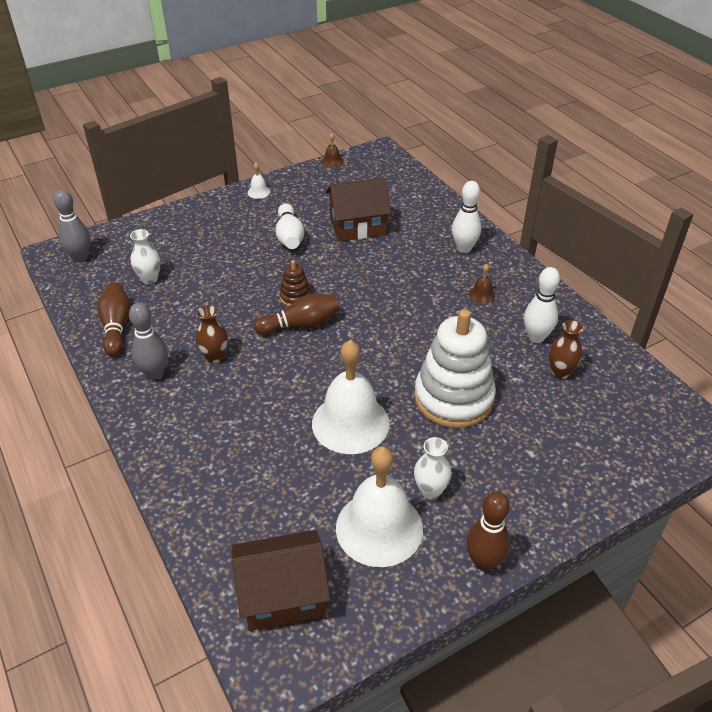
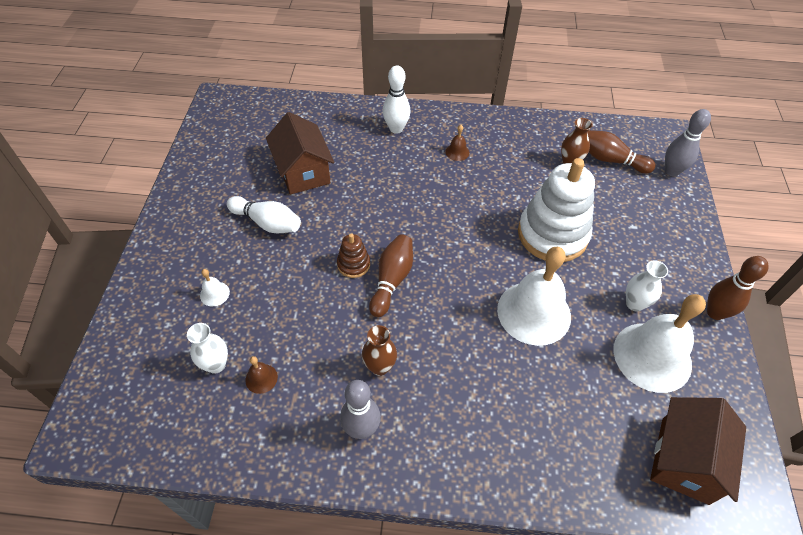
camera: 55 degrees left, 10 degrees up
grey bowling pin [53,189,91,262] -> grey bowling pin moved to [665,109,711,176]
brown bowling pin [97,282,131,356] -> brown bowling pin moved to [588,130,656,174]
white bell [248,163,271,199] -> white bell moved to [200,269,230,306]
brown bell [322,133,343,168] -> brown bell moved to [245,356,278,394]
brown house [326,178,391,241] -> brown house turned 45 degrees counterclockwise [266,112,334,195]
white bowling pin [524,267,560,343] -> none

